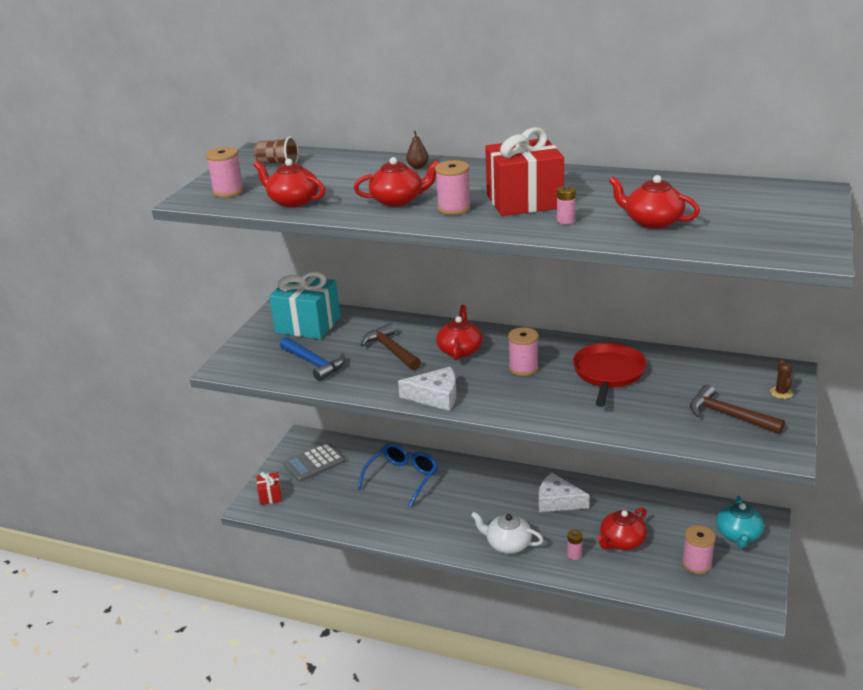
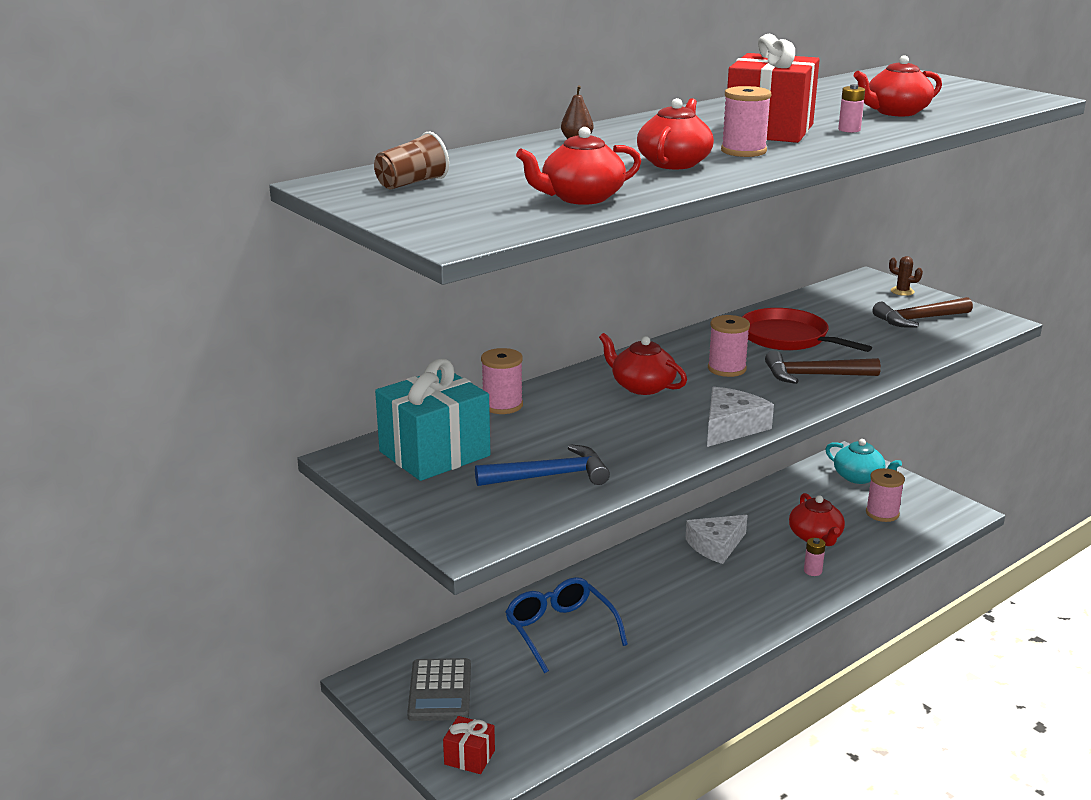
camera: 60 degrees left, 5 degrees down
pink spool [206,147,244,198] -> pink spool moved to [481,348,523,414]
brown hammer [361,323,421,370] -> brown hammer moved to [765,351,881,384]
white teapot [471,512,543,554] -> none

